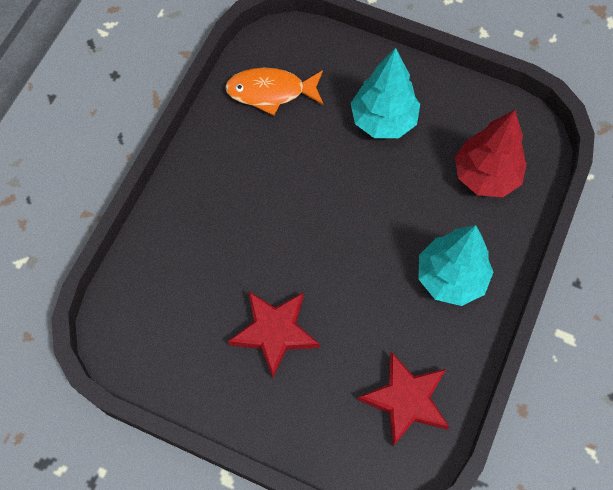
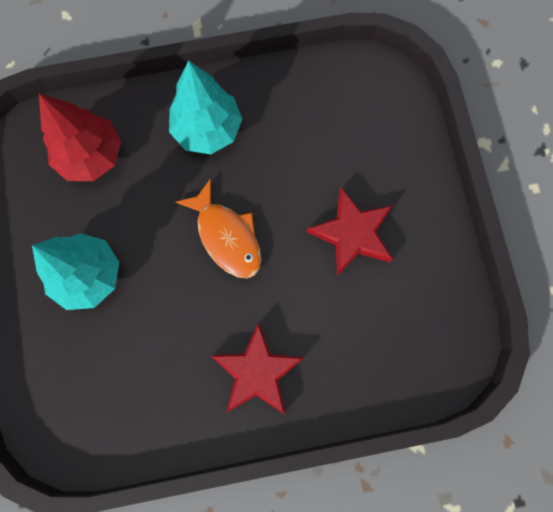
camera: 125 degrees left, 10 degrees up
orange fish [225,68,323,116] -> orange fish moved to [176,178,262,278]
red star [358,351,449,447] -> red star moved to [210,322,304,414]

